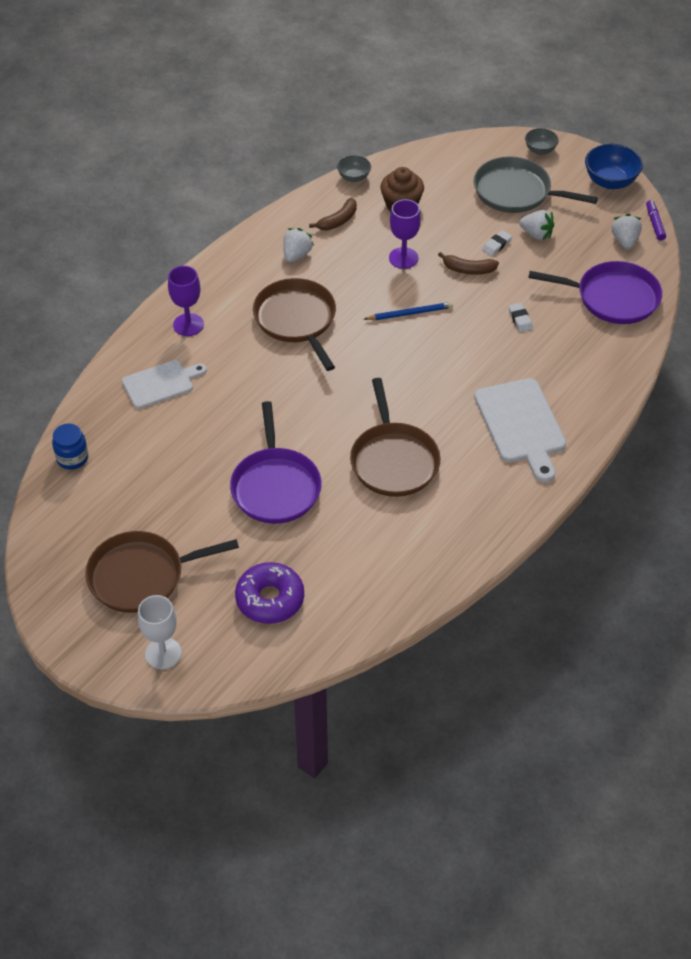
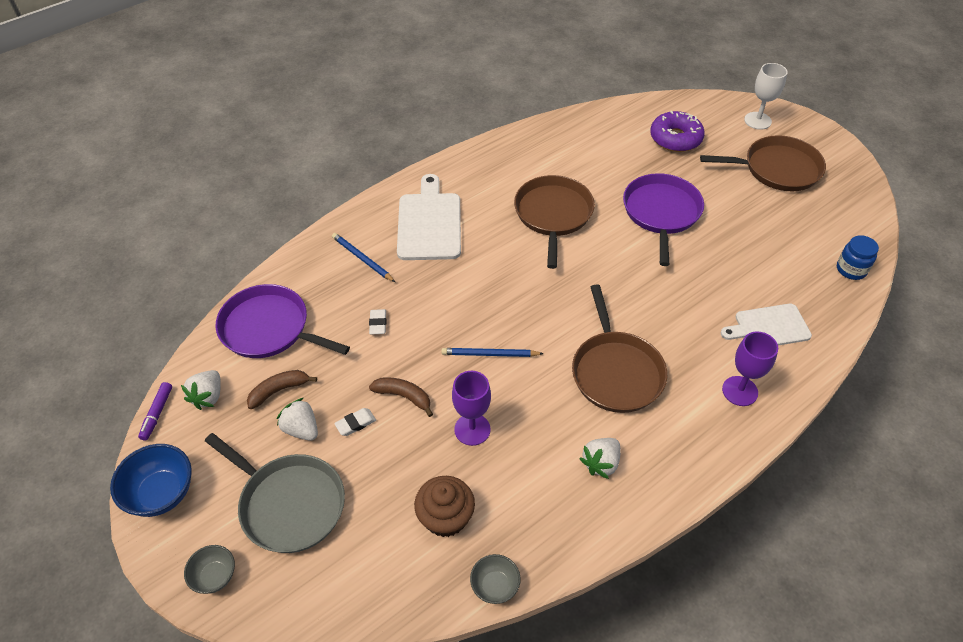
camera: 165 degrees left, 0 degrees up
brown banana [309,198,357,230] -> brown banana moved to [247,370,317,409]
none -> blue pencil [332,233,395,282]

